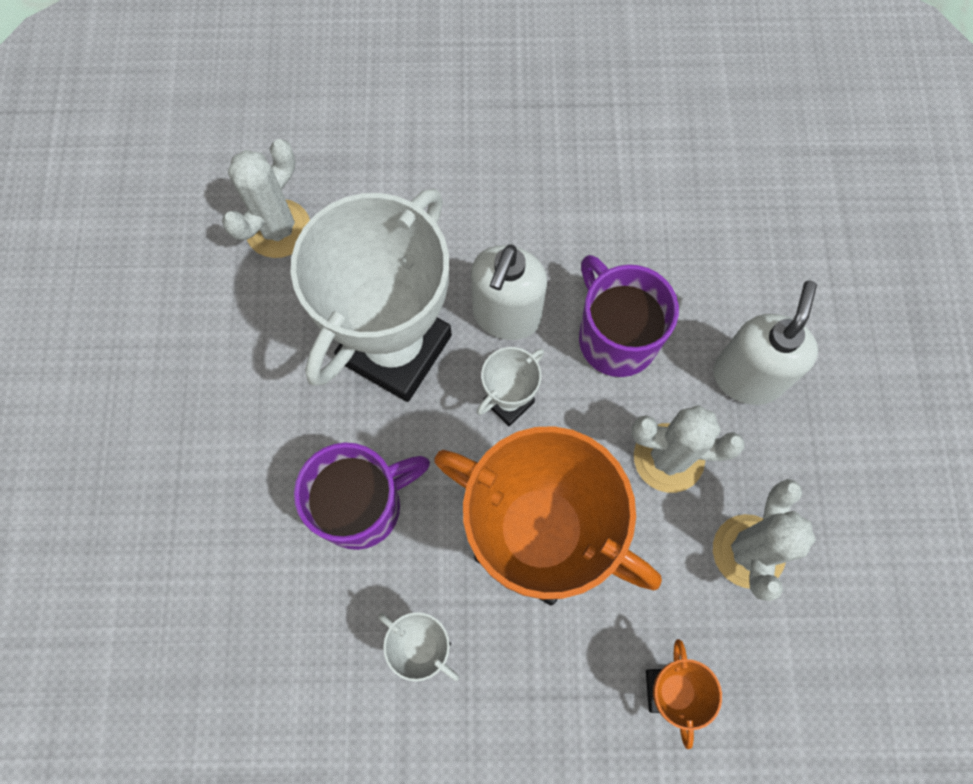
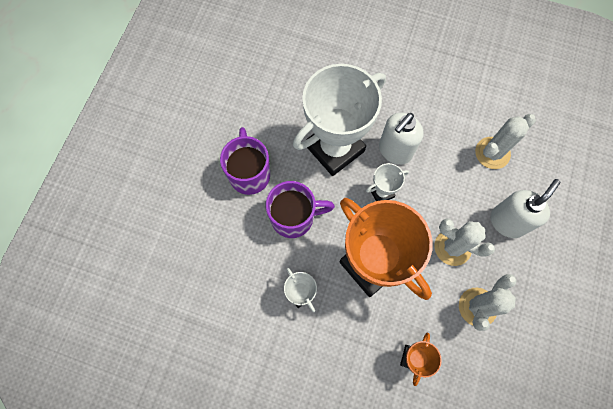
camera: 20 degrees right, 0 degrees up
white cactus [222,139,310,258] -> white cactus moved to [475,114,536,169]
purple mug [579,255,679,377] -> purple mug moved to [220,127,270,195]

